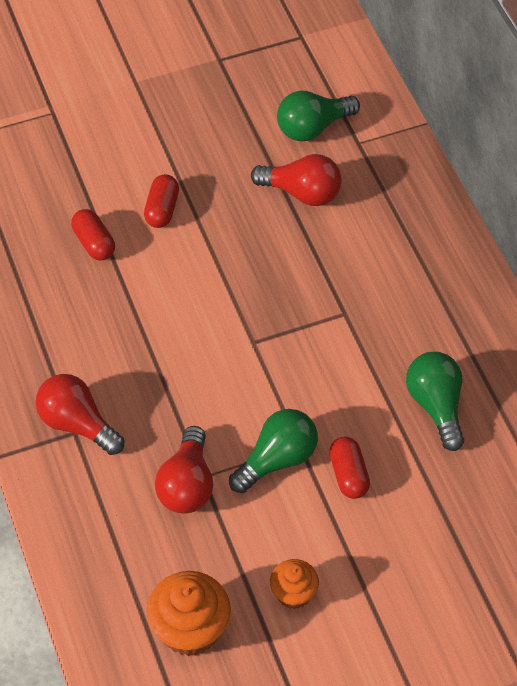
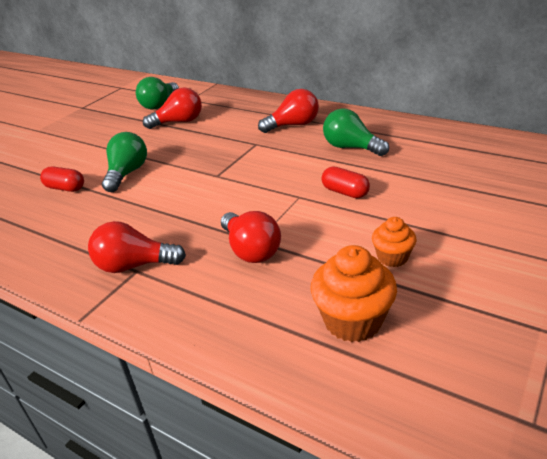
camera: 35 degrees left, 20 degrees down
red capsule [144,174,179,228] -> none
green light bulb [229,409,318,493] -> green light bulb moved to [102,132,147,192]
none -> red light bulb [258,89,319,133]

